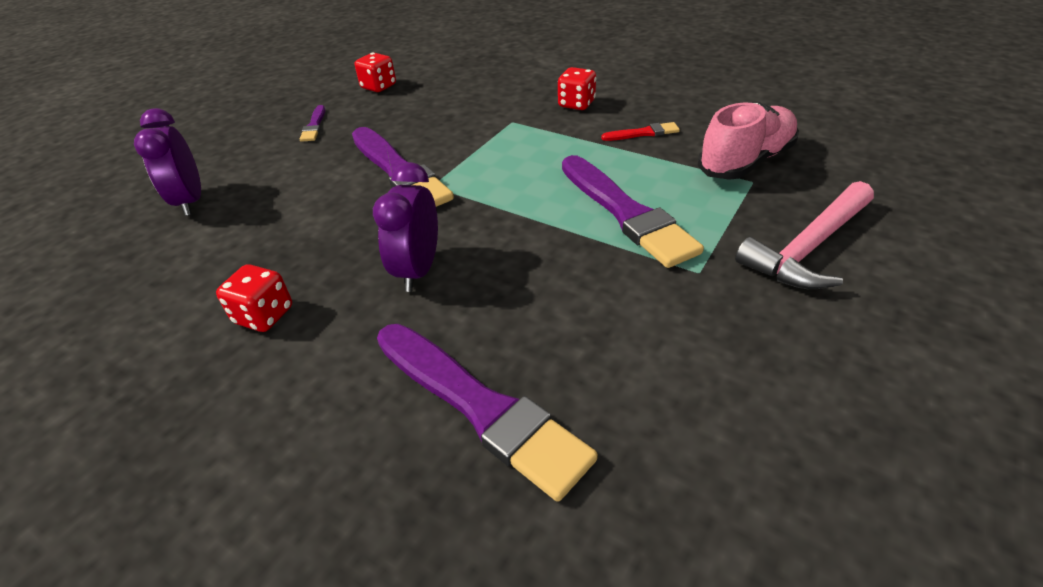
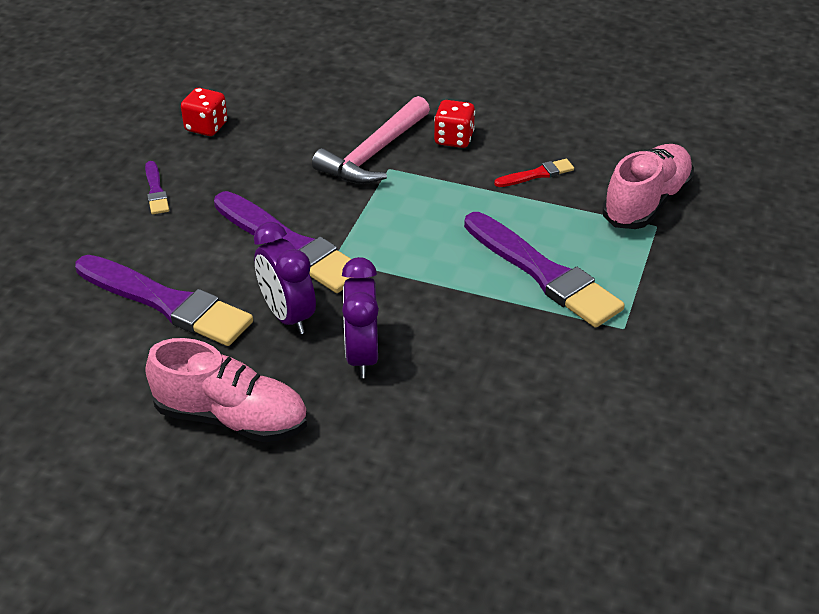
camera: 15 degrees left, 0 degrees up
purple clock [134,108,201,216] -> purple clock moved to [254,222,316,334]
red dice [216,264,292,332] -> pink shoe [145,338,307,442]
purple brush [377,324,598,502] -> purple brush moved to [75,255,253,346]
pink hammer [735,181,874,289] -> pink hammer moved to [312,96,430,184]

